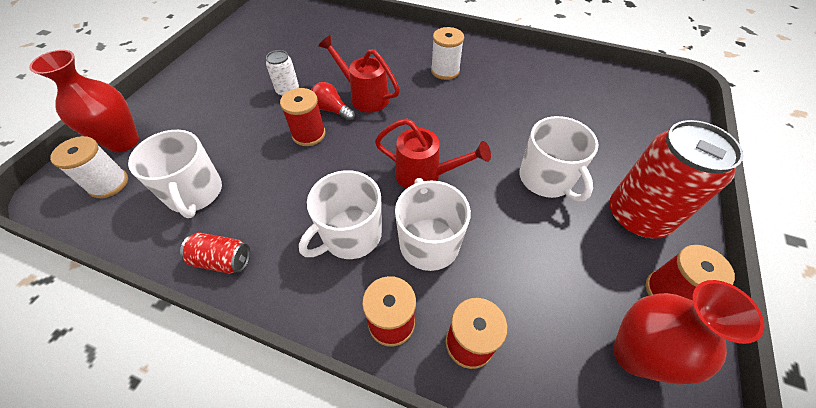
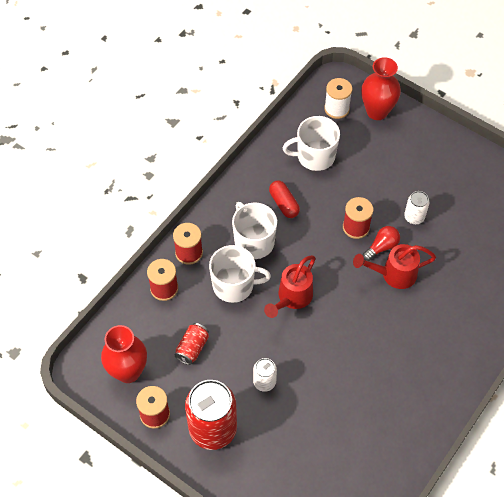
camera: 105 degrees right, 5 degrees up
red can [180,232,250,274] -> red can moved to [175,323,209,365]
red watering can [318,35,400,113] -> red watering can turned 150 degrees counterclockwise [353,244,436,289]
white spool [431,27,464,80] -> none
white mug [519,116,599,201] -> white can [253,358,277,392]
none -> red capsule [269,180,300,218]

